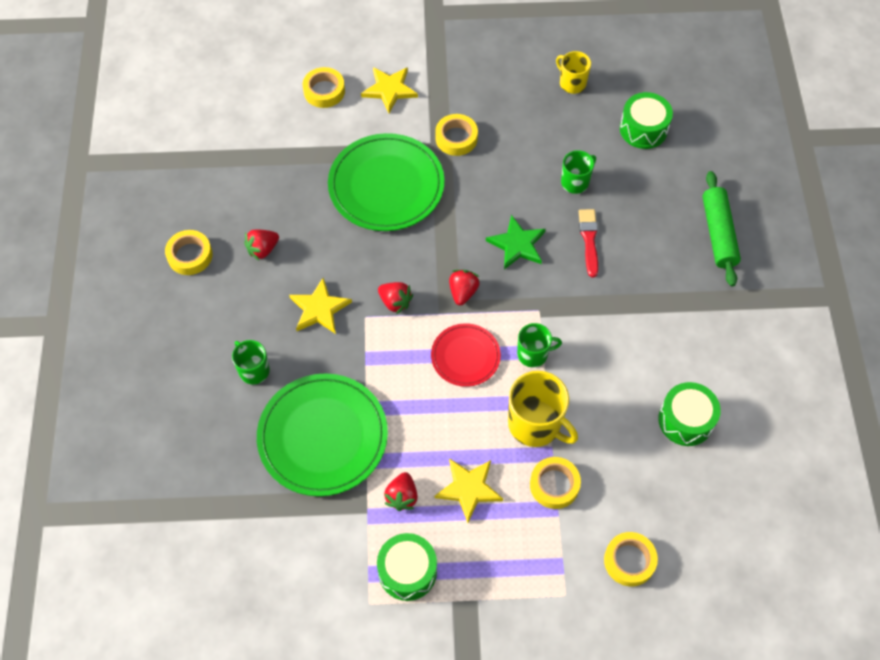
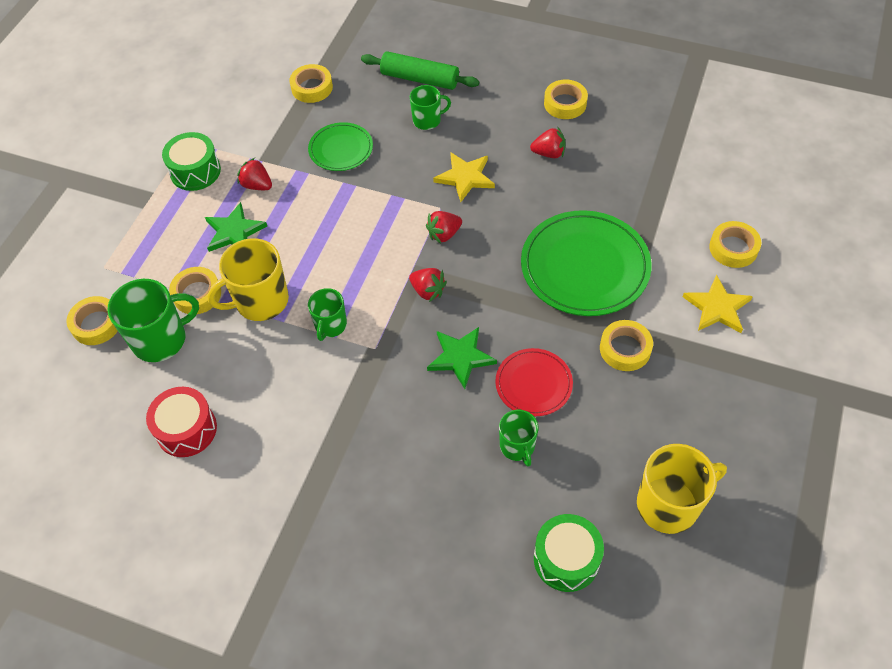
camera: 115 degrees right, 5 degrees down
red strawberry [244,229,279,260] -> red strawberry turned 105 degrees clockwise [530,128,566,158]
green plate [257,373,388,496] -> green plate [308,122,373,171], size x0.55
red plate [431,323,501,387] -> red plate moved to [495,348,573,416]
yellow star [435,458,503,523] -> green star [205,202,267,252]
yellow mug [556,51,591,94] -> yellow mug [637,444,727,534], size x1.68
red brush [579,209,598,277] -> none
green drum [658,382,721,446] -> red drum [146,387,217,457]
green rolling pin [702,171,741,287] -> green rolling pin moved to [361,51,479,90]
none -> green mug [107,279,199,362]
none -> yellow tape [289,64,333,103]

